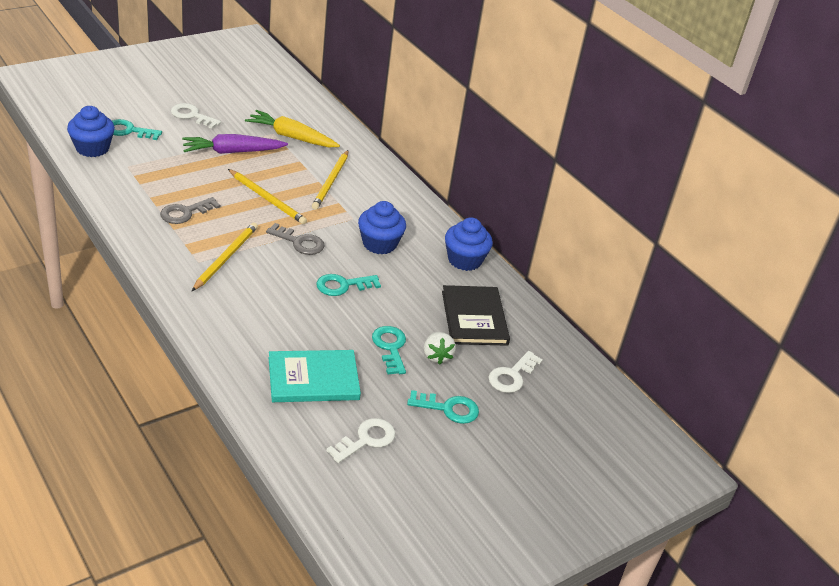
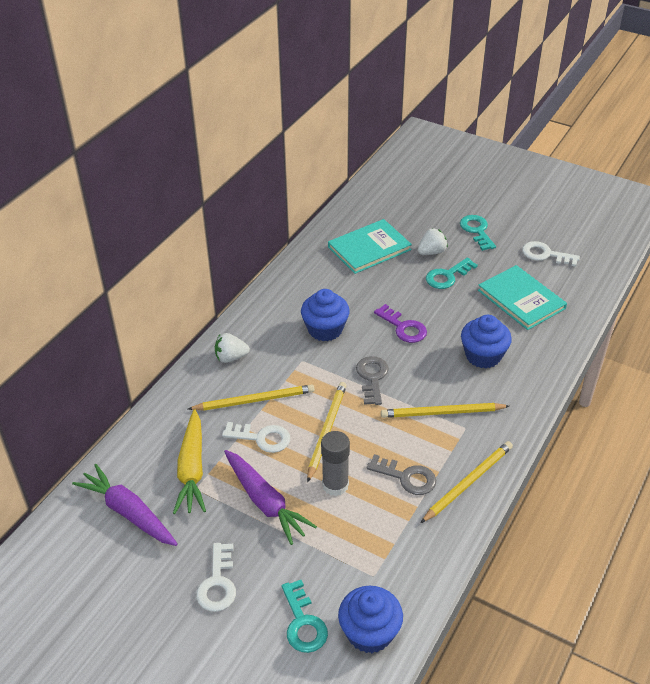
camera: 110 degrees left, 5 degrees up
turquoise key [316,274,381,296] -> purple key [374,304,427,343]
black book [442,285,510,346] -> turquoise book [328,219,412,274]
blue cupcake [445,217,493,271] -> blue cupcake moved to [461,315,512,369]
white key [489,351,543,393] -> white key moved to [222,422,290,453]
none -> purple carrot [72,464,178,546]
none -> white strawberry [215,333,250,363]
none -> grey glue stick [321,431,350,496]
none -> yellow pencil [421,441,513,523]

